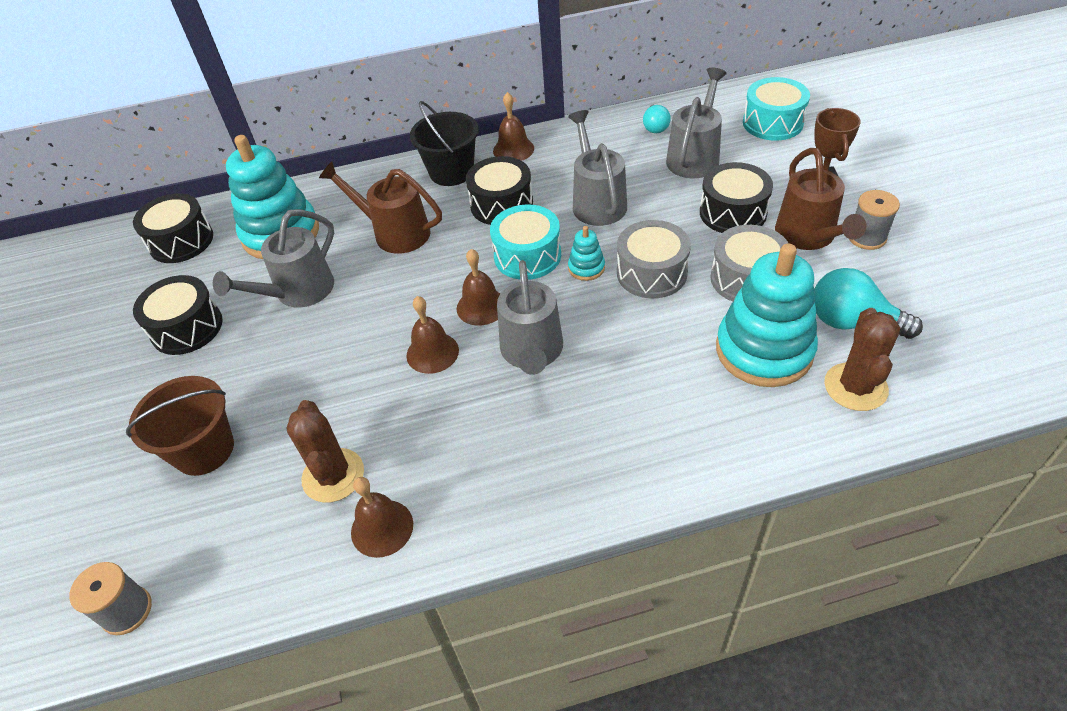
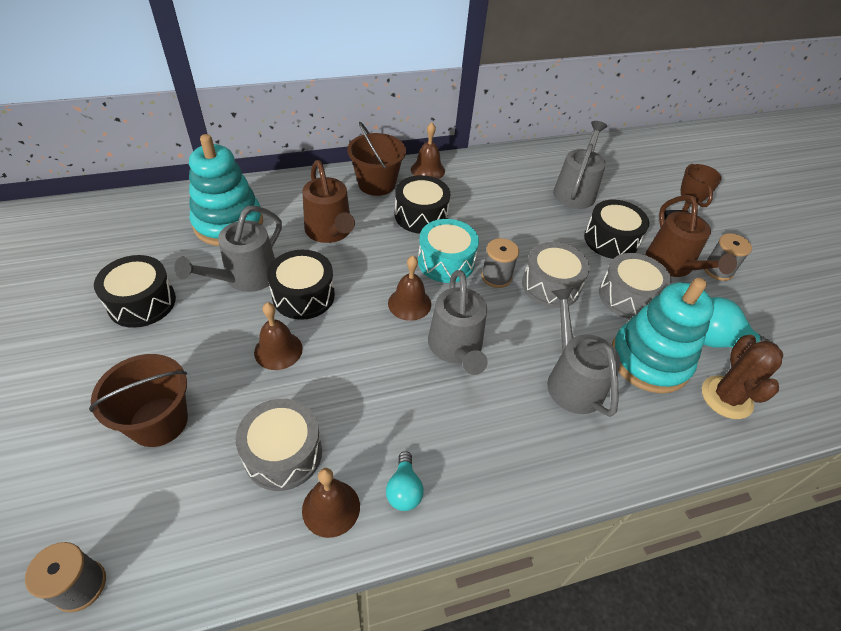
camera: 10 degrees left, 0 degrees up
black drum [133,193,213,263] -> black drum moved to [267,250,335,320]
brown cactus [286,400,364,503] -> grey drum [236,399,322,491]
brown watering can [319,161,442,254] -> brown watering can turned 135 degrees counterclockwise [303,160,355,243]
brown bell [406,296,459,374] -> brown bell moved to [254,302,303,370]
black bucket [410,101,479,186] -> brown bucket [347,122,406,196]
grey watering can [568,110,627,226] -> grey watering can moved to [547,288,620,417]
turquoise stacking toy [568,226,605,281] -> grey spool [481,238,519,288]
turquoise light bulb [643,104,671,133] -> turquoise light bulb moved to [386,451,424,511]
turquoise drum [743,77,810,141] -> none

